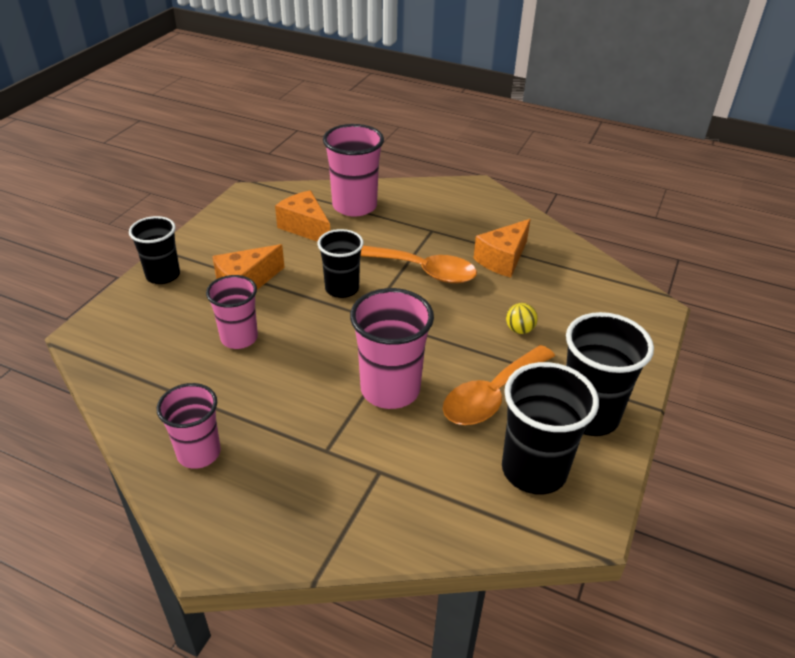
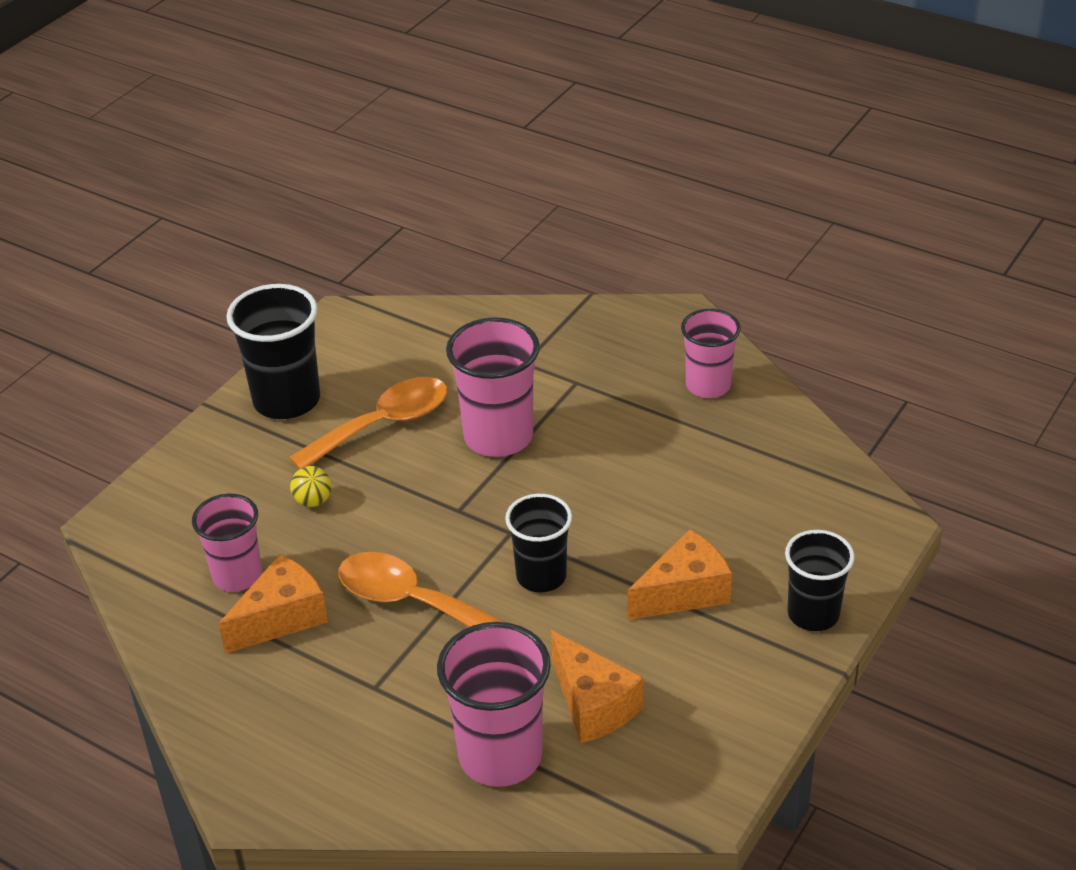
camera: 170 degrees left, 0 degrees up
pink cup [206,275,258,349] -> pink cup moved to [192,494,262,592]
black cup [502,362,599,495] -> none

